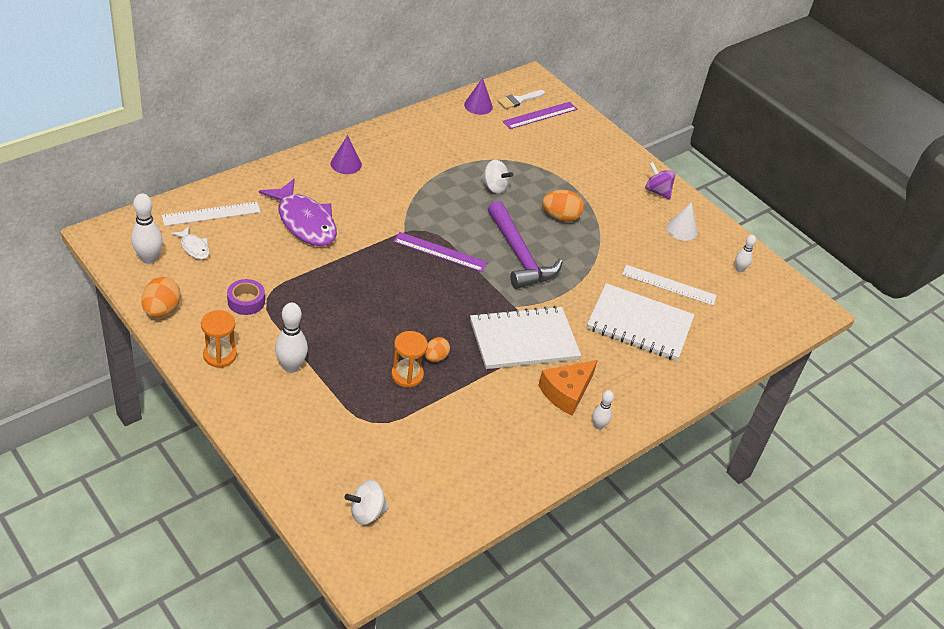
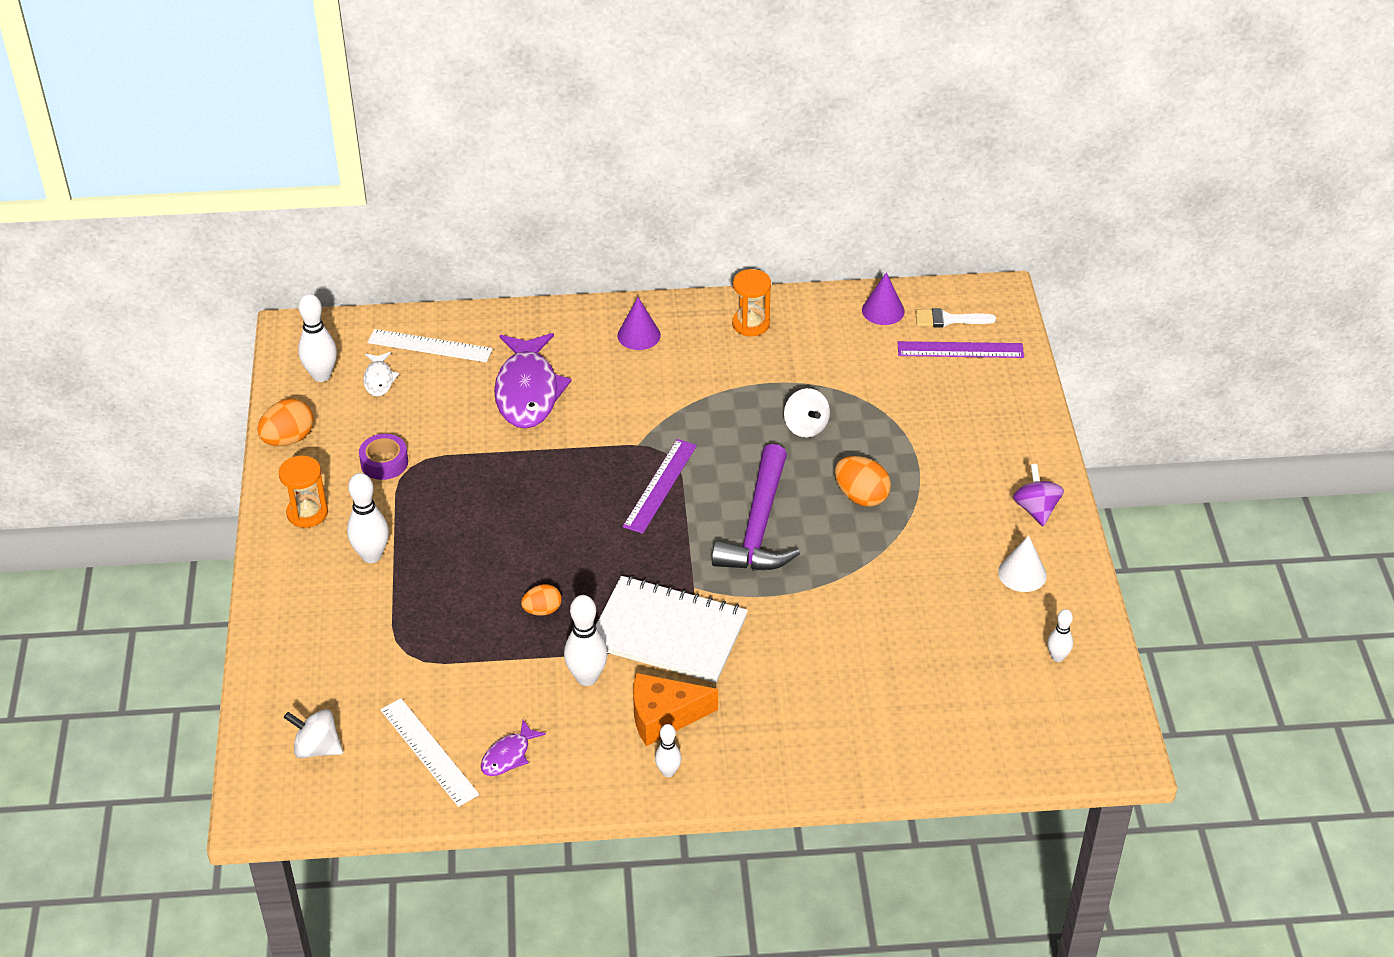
camera: 40 degrees right, 0 degrees up
orange hourglass [391,331,428,388] -> orange hourglass moved to [732,269,771,336]
purple ruler [393,232,487,272] -> purple ruler turned 60 degrees clockwise [623,439,697,534]
white notebook [587,283,695,361] -> none
white ruler [622,265,717,306] -> white ruler moved to [380,698,479,807]
none -> purple fish [481,720,546,776]
none -> white bowling pin [564,595,608,686]

